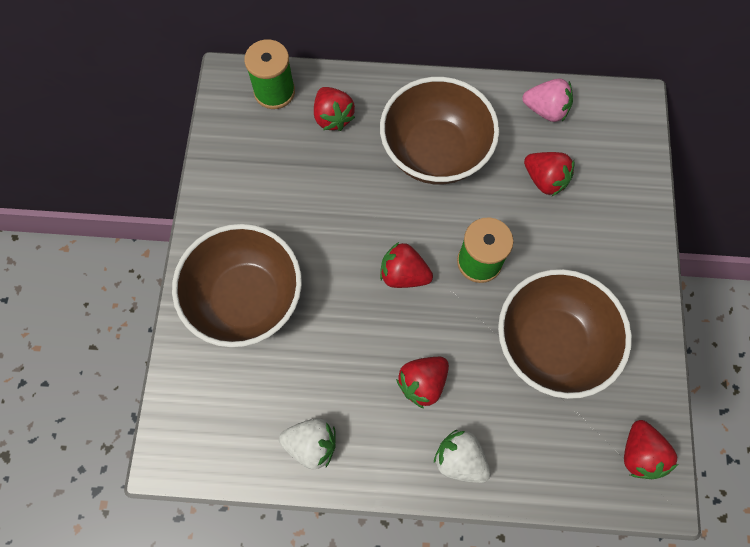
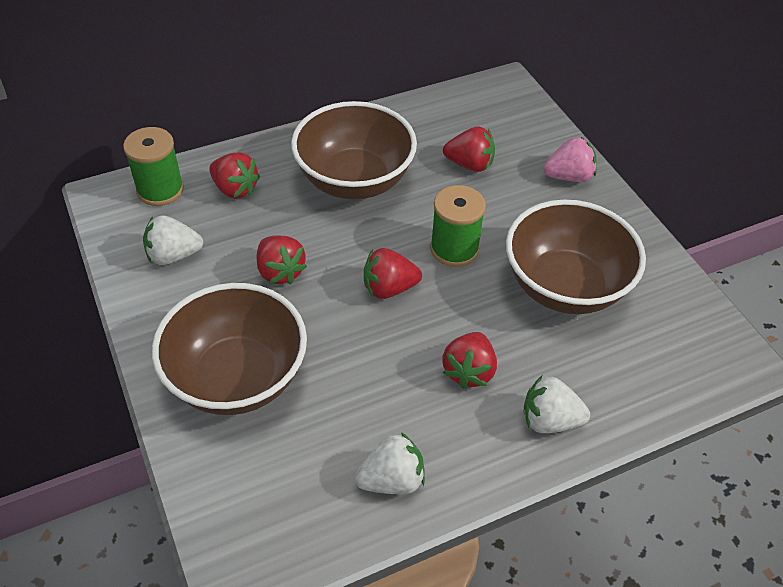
camera: 30 degrees left, 20 degrees down
pink strawberry [522,78,573,122] -> pink strawberry moved to [543,137,597,182]
red strawberry [624,420,678,479] -> red strawberry moved to [257,235,307,284]
none -> white strawberry [143,215,203,265]

